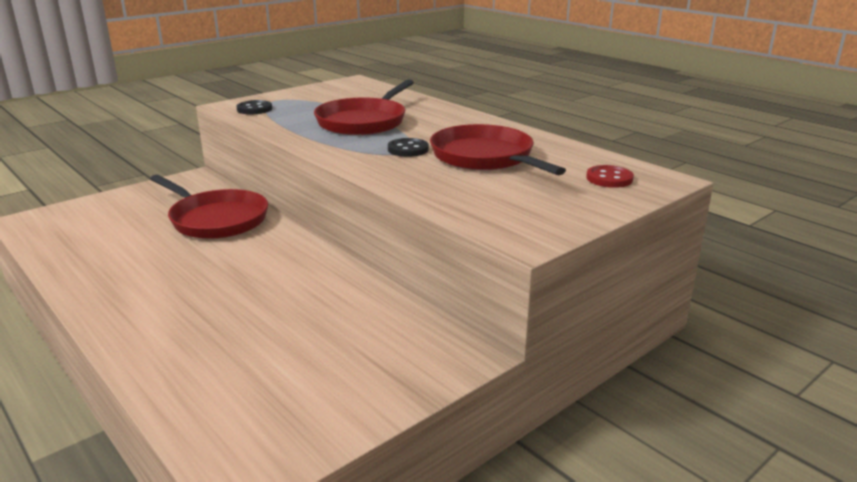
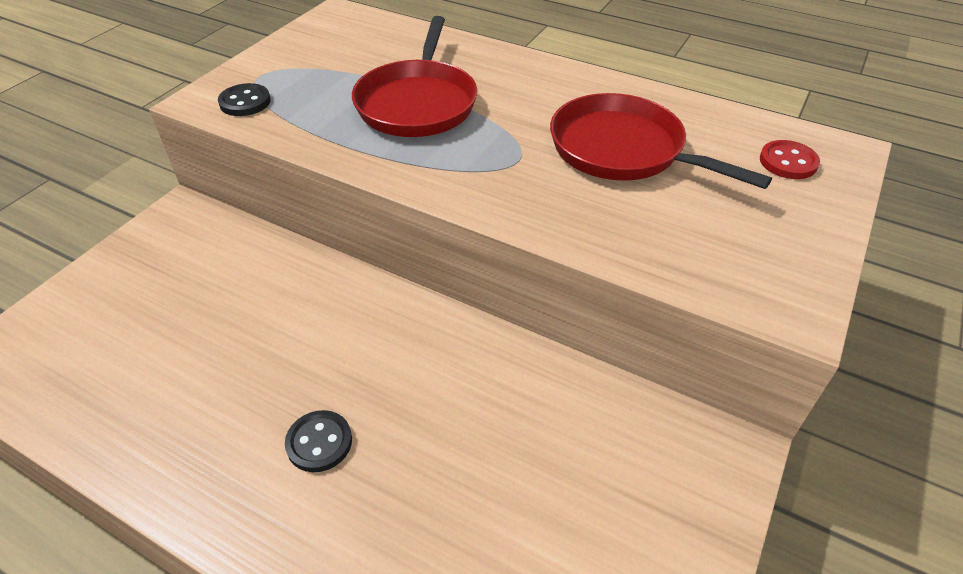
camera: 20 degrees left, 20 degrees up
red pan [150,175,268,239] -> none
black button [388,138,429,157] -> black button moved to [285,410,352,472]

